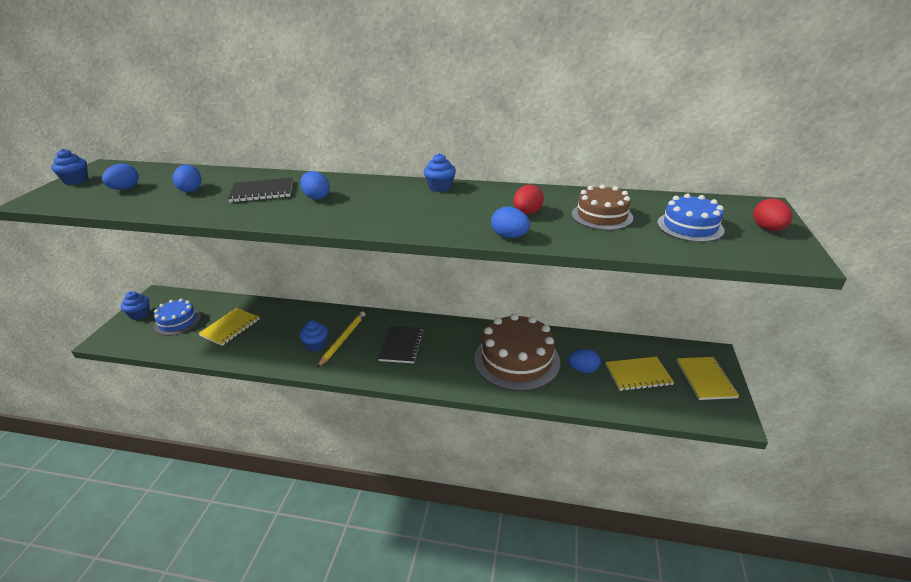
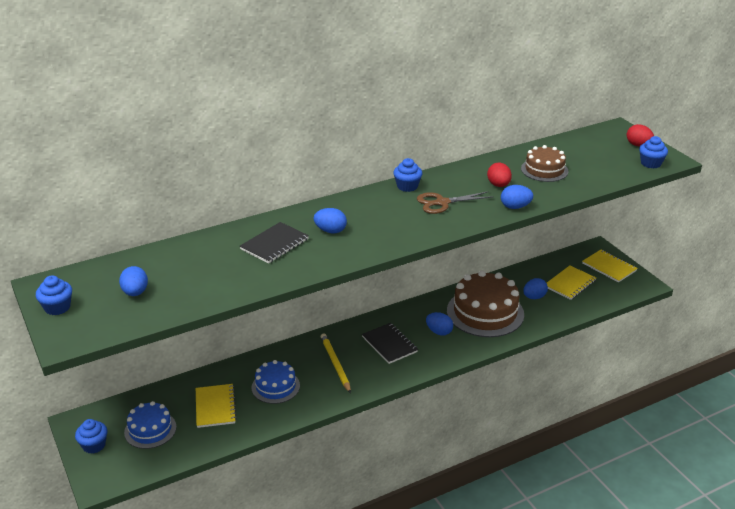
camera: 40 degrees left, 0 degrees up
blue egg [173,165,201,192] -> blue egg moved to [426,312,453,336]
blue cupcake [299,320,328,352] -> blue cupcake moved to [639,136,668,168]
blue cake [657,194,725,242] -> blue cake moved to [251,360,300,404]
none -> brown scissors [417,191,492,214]

